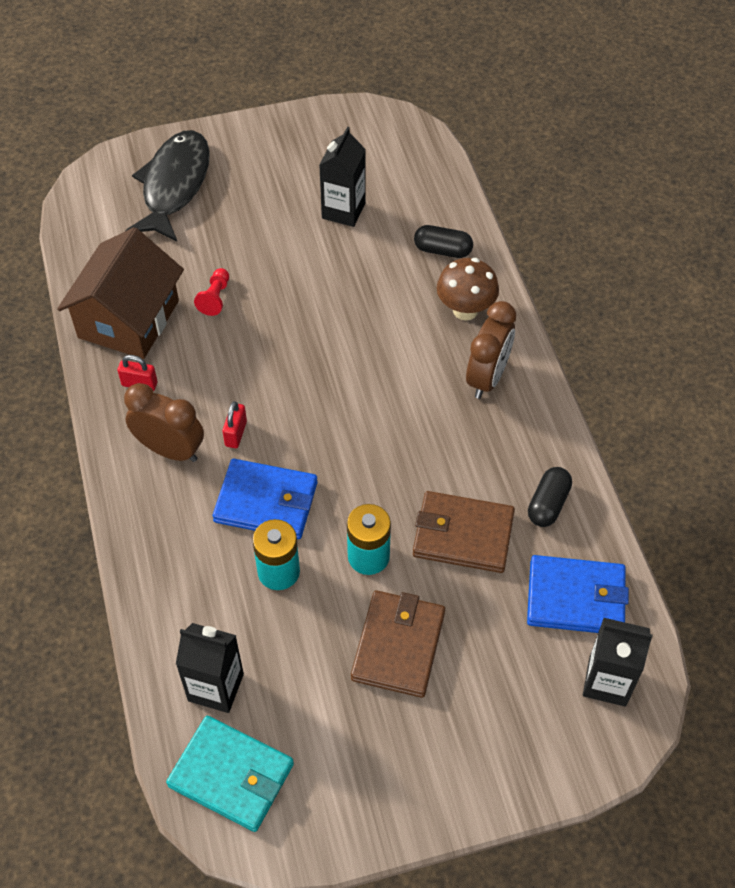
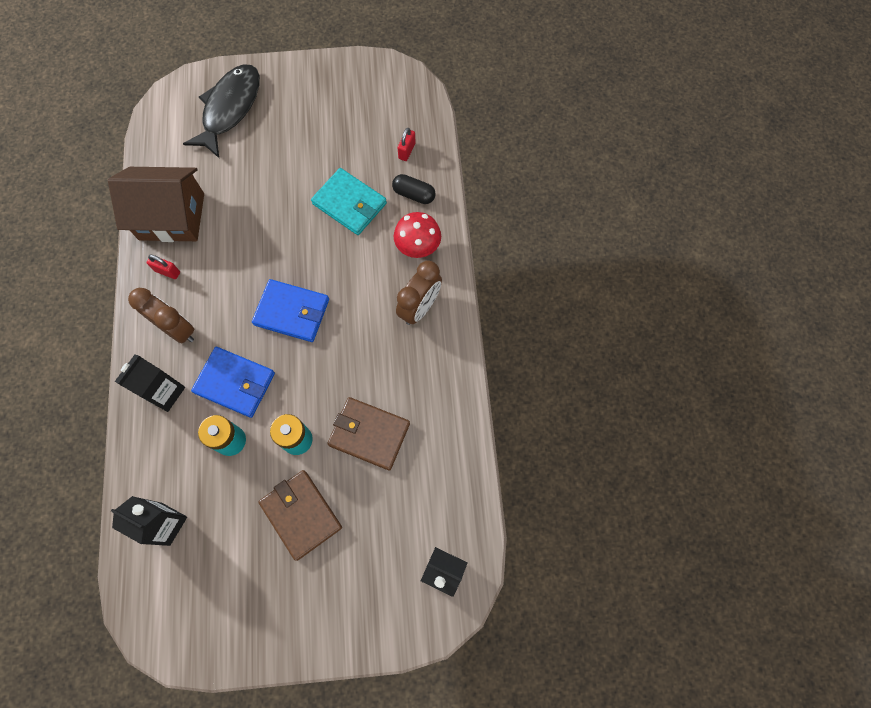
camera: 10 degrees right, 15 degrees up
brown house [57,227,184,359] -> brown house turned 60 degrees clockwise [108,167,204,242]
turquoise wallet [166,716,294,832] -> turquoise wallet moved to [311,168,387,235]
red pawn [194,268,229,316] -> none
red padlock [222,401,247,448] -> red padlock moved to [398,128,416,161]
black carton [319,127,366,227] -> black carton moved to [115,355,185,412]
brown wallet [351,590,445,698] -> brown wallet turned 60 degrees counterclockwise [258,470,342,561]
brown mushroom [437,258,499,321] -> red mushroom [394,212,441,258]
blue wallet [527,555,629,633] -> blue wallet moved to [252,279,329,342]
black capsule [528,467,572,527] -> none

